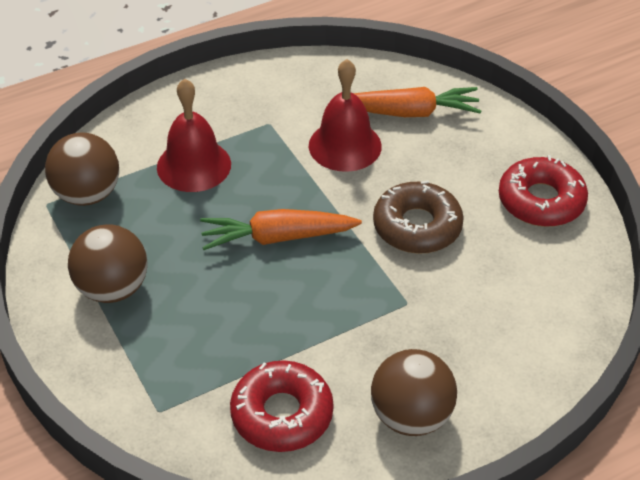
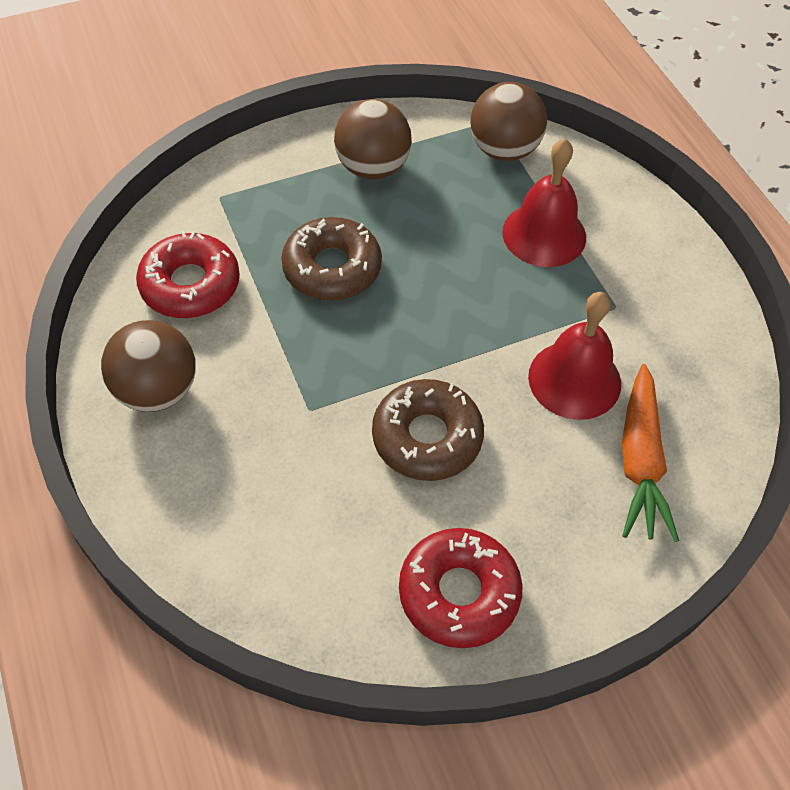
camera: 95 degrees right, 10 degrees up
orange carrot [200,209,362,250] -> none
none -> brown donut [281,217,382,301]

